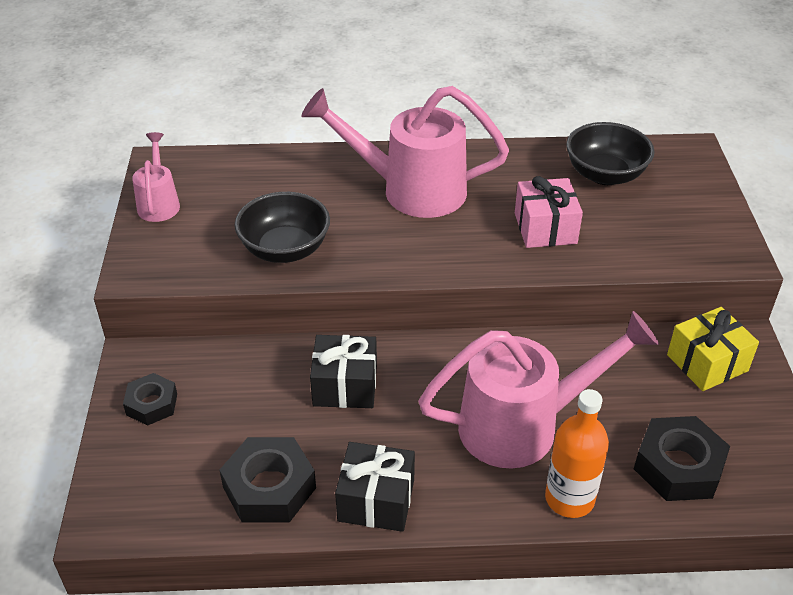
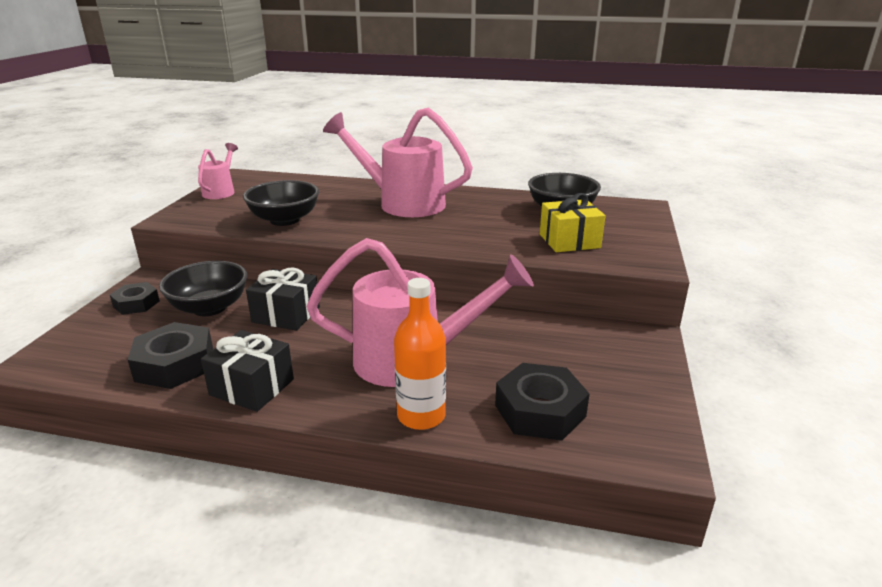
camera: 15 degrees right, 15 degrees down
pink gift [515,176,583,248] -> none
yellow gift [667,307,759,391] -> yellow gift moved to [540,193,606,252]
none -> black bowl [159,261,247,316]

